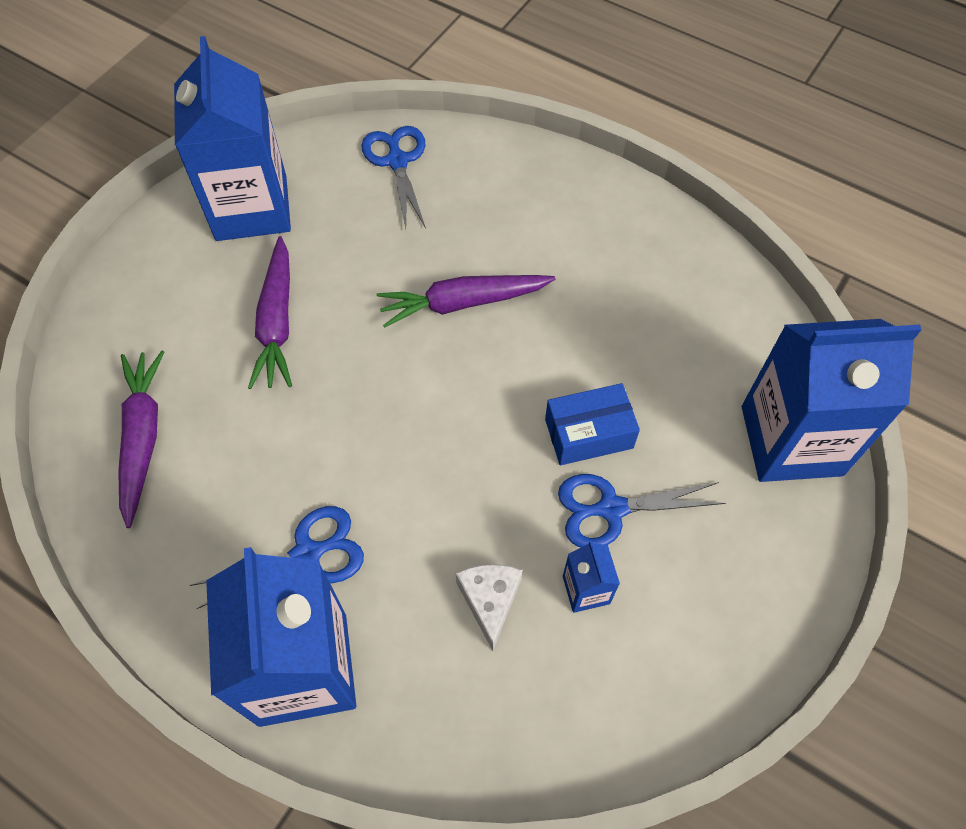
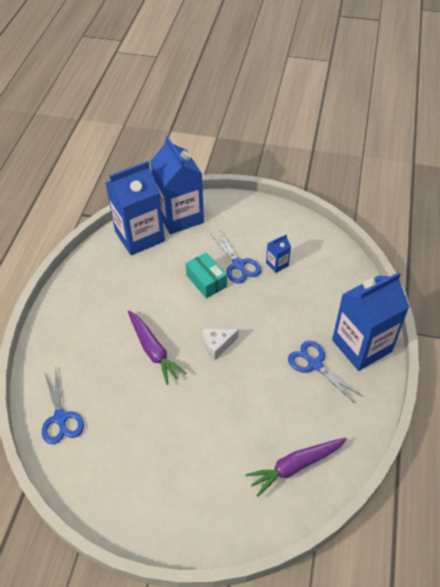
camera: 110 degrees left, 10 degrees down
blue carton [174,36,291,241] -> blue carton moved to [106,161,165,255]
purple carrot [248,236,292,389] -> none
blue scissors [361,126,426,229] -> blue scissors turned 75 degrees counterclockwise [42,367,84,444]
white cheese [456,564,523,651] -> white cheese moved to [203,329,239,360]
blue box [545,383,640,465] -> turquoise box [186,252,227,298]

